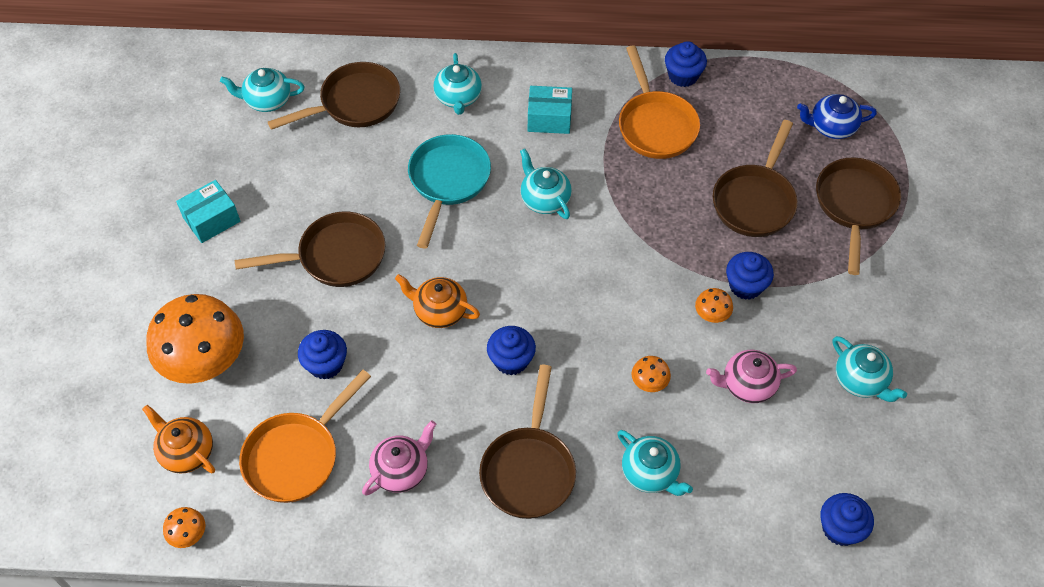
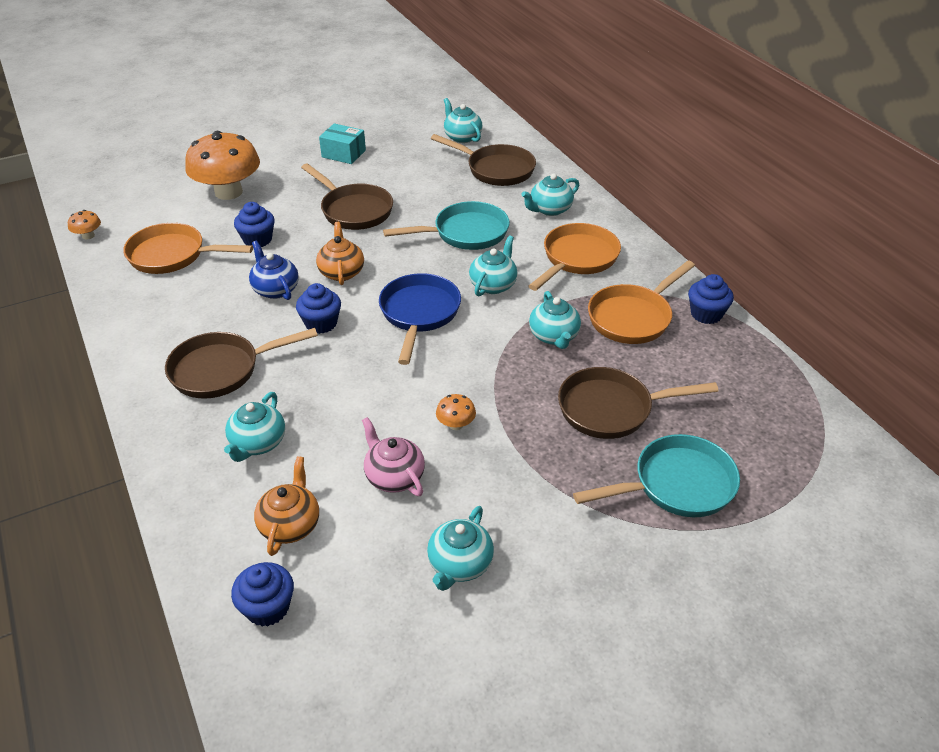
camera: 60 degrees right, 15 degrees down
orange teapot [142,405,215,474] -> orange teapot moved to [254,456,319,556]
pink teapot [362,420,436,495] -> none
turquoise box [528,86,572,134] -> orange pan [528,223,621,291]
orange mushroom [632,356,671,392] -> none
blue cupcake [726,252,774,300] -> none
blue teapot [797,94,877,139] -> blue teapot moved to [249,241,299,300]
brown pan [816,157,901,275] -> turquoise pan [573,434,740,517]
none -> blue pan [379,273,461,365]
none -> turquoise teapot [529,291,581,349]

